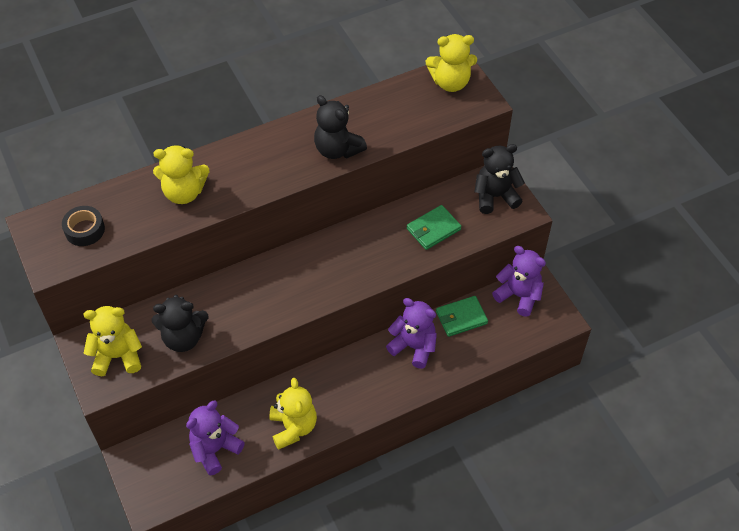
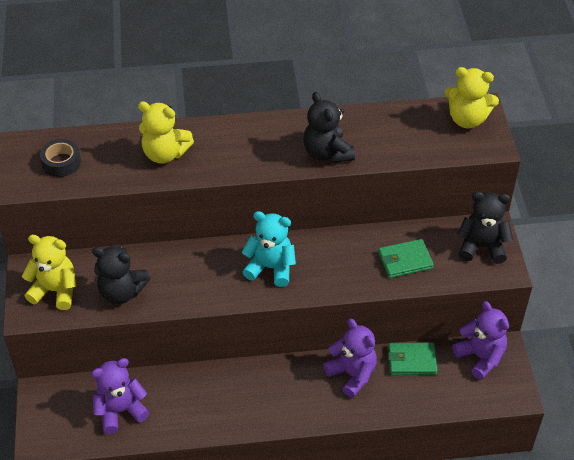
camera: 20 degrees right, 5 degrees down
yellow teddy bear [270,378,317,450] -> none
none -> turquoise teddy bear [241,211,296,287]

